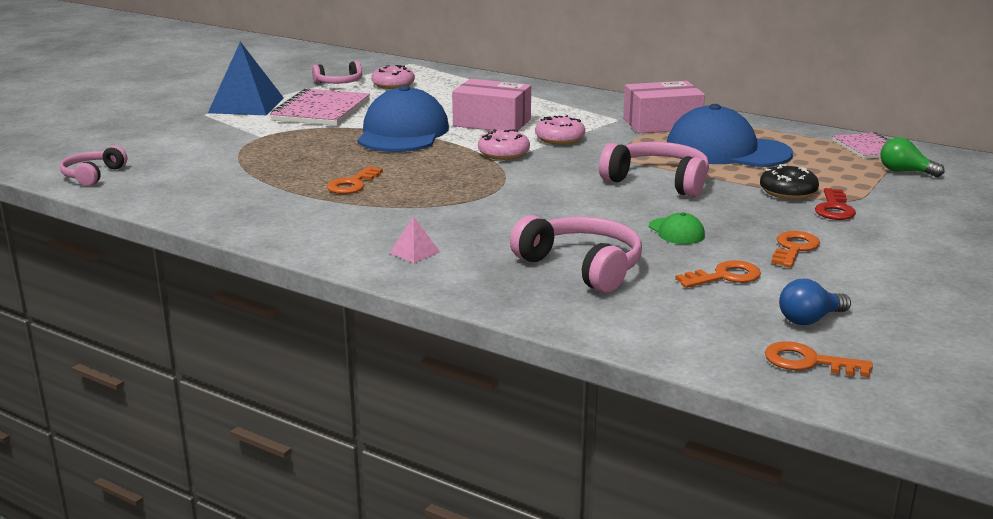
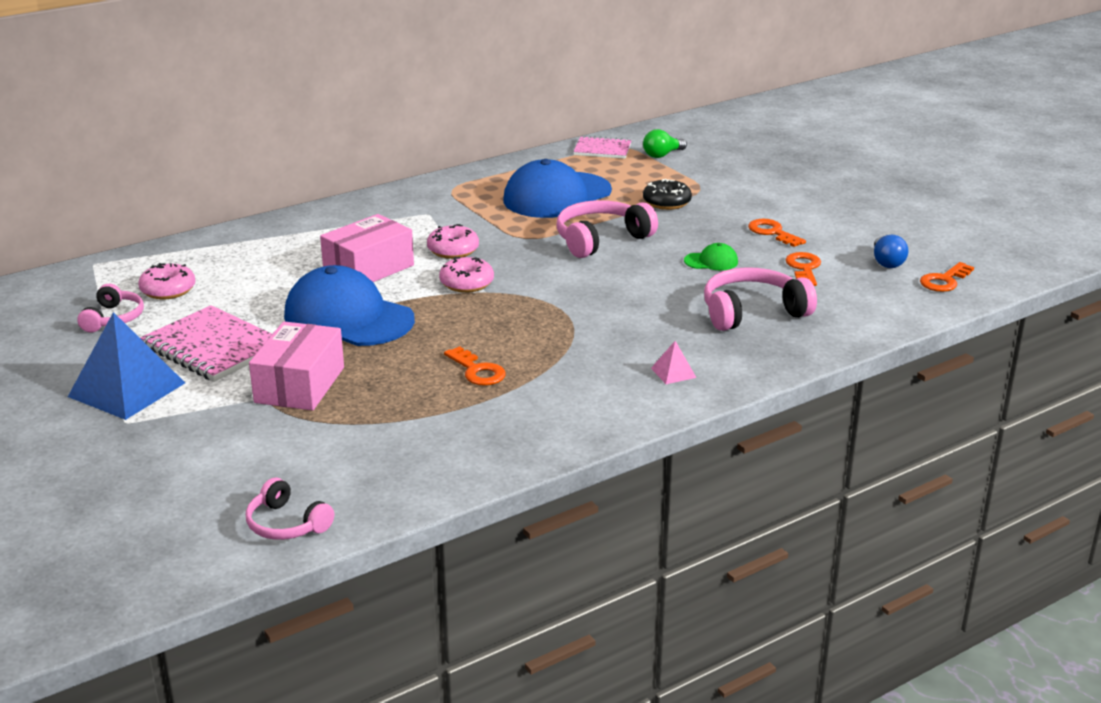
camera: 65 degrees left, 5 degrees up
pink box [623,81,705,133] -> pink box moved to [249,321,344,411]
red key [815,188,856,220] -> none

